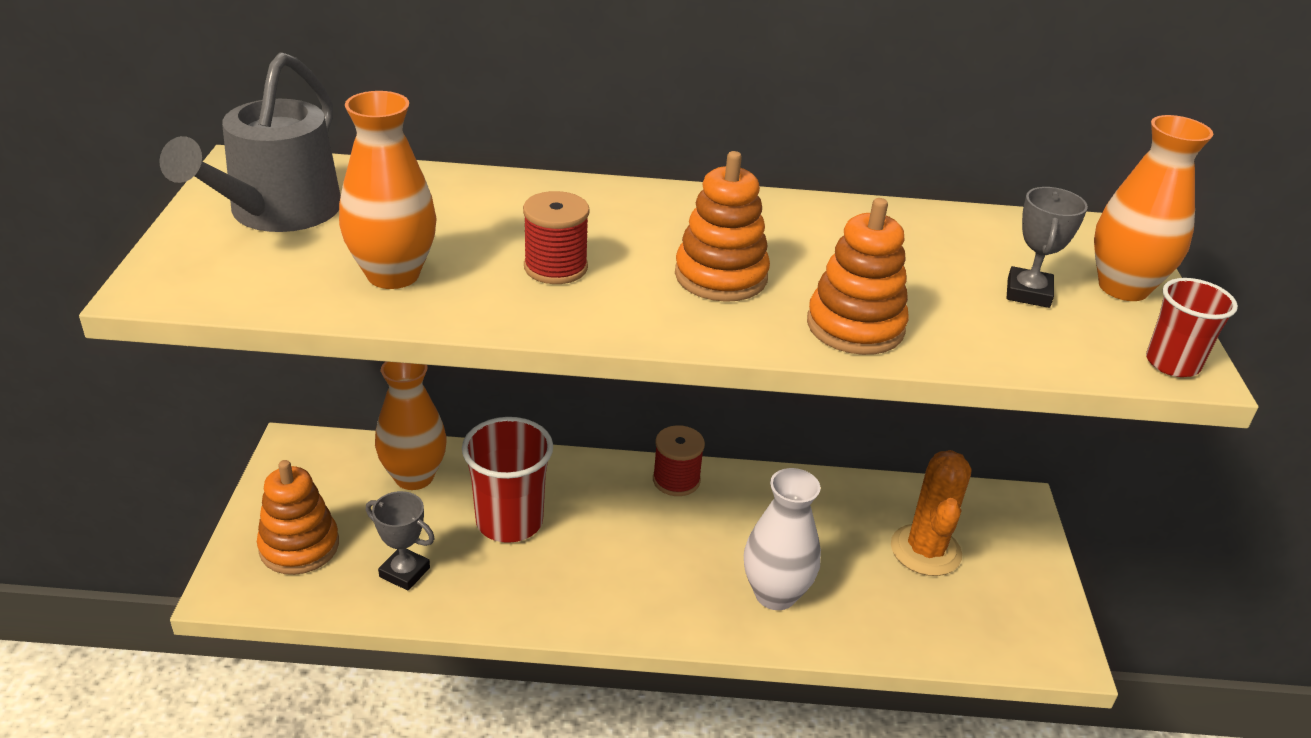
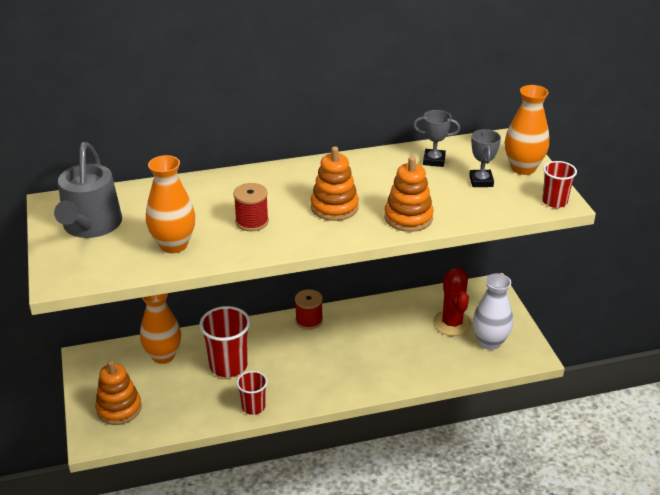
camera: 15 degrees left, 0 degrees up
grey trophy [366,491,435,591] -> grey trophy moved to [413,110,460,167]
white vase [744,468,821,610] -> white vase moved to [473,273,513,350]
orange cactus [891,450,971,576] -> red cactus [433,267,472,336]
none -> red cup [236,371,268,415]

